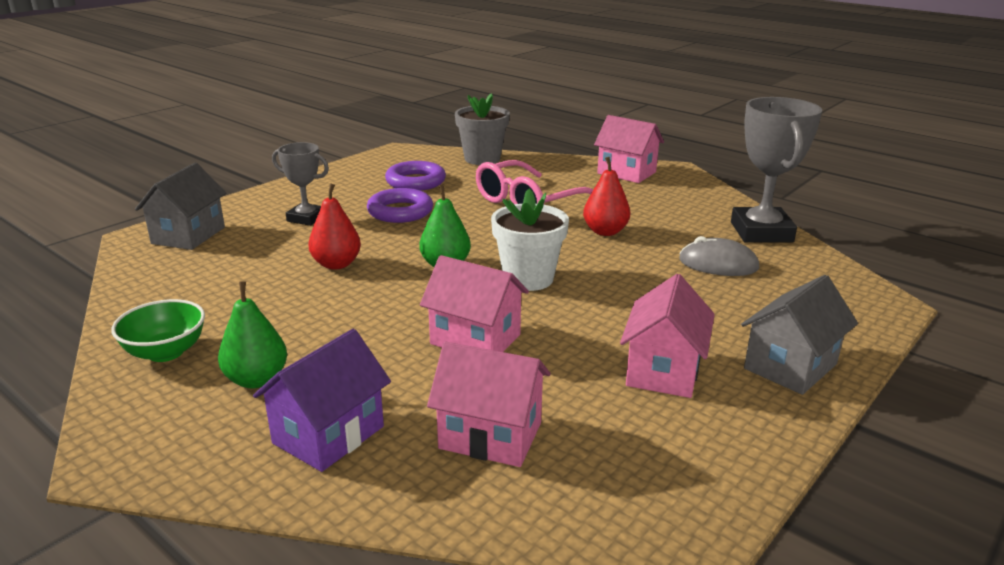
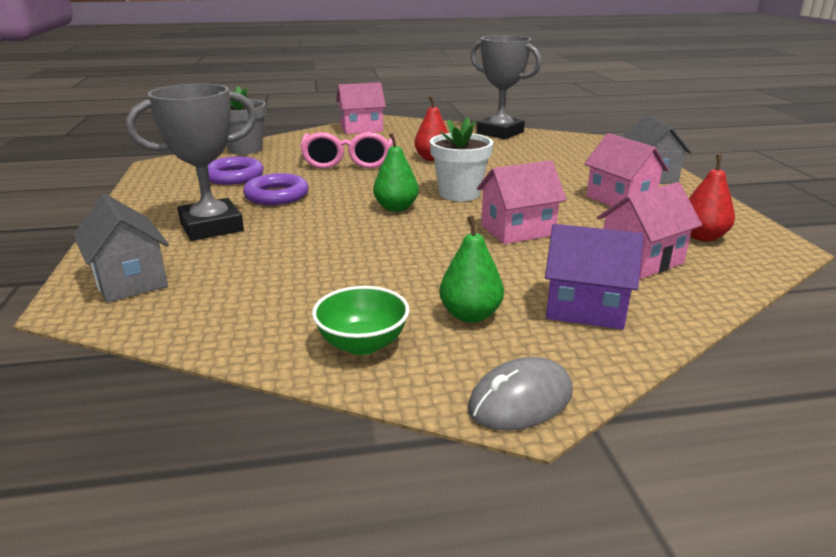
camera: 50 degrees left, 0 degrees up
purple house [253,329,391,472] -> purple house turned 60 degrees counterclockwise [545,224,644,330]
grey trophy [272,142,329,226] -> grey trophy [126,83,257,241], size x1.71
red pear [308,183,361,270] -> red pear moved to [689,155,735,241]
grey mouse [679,236,759,276] -> grey mouse moved to [468,357,573,431]

